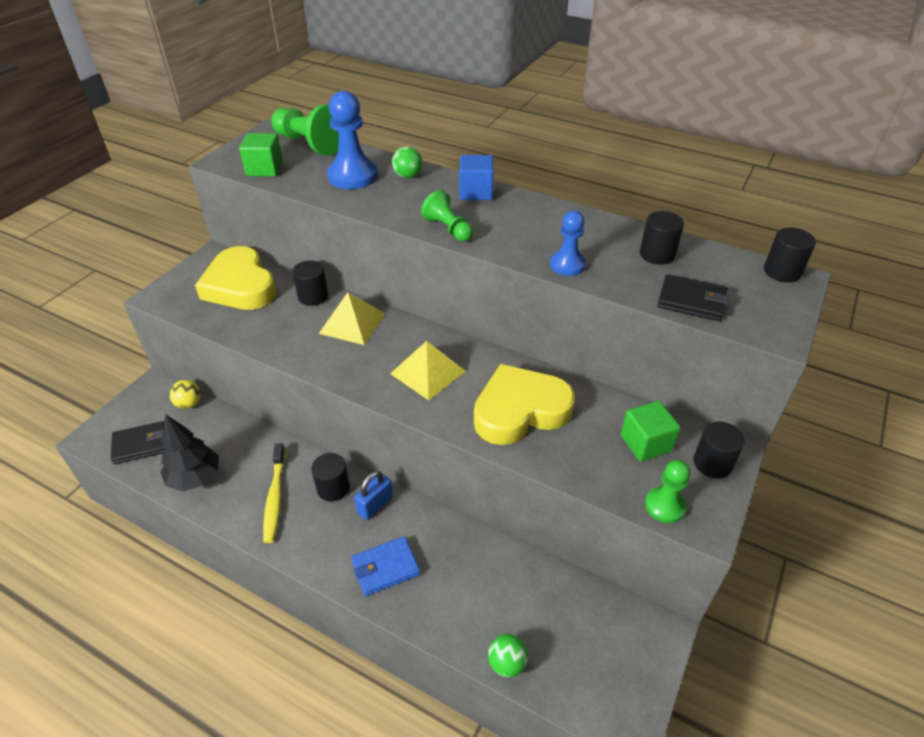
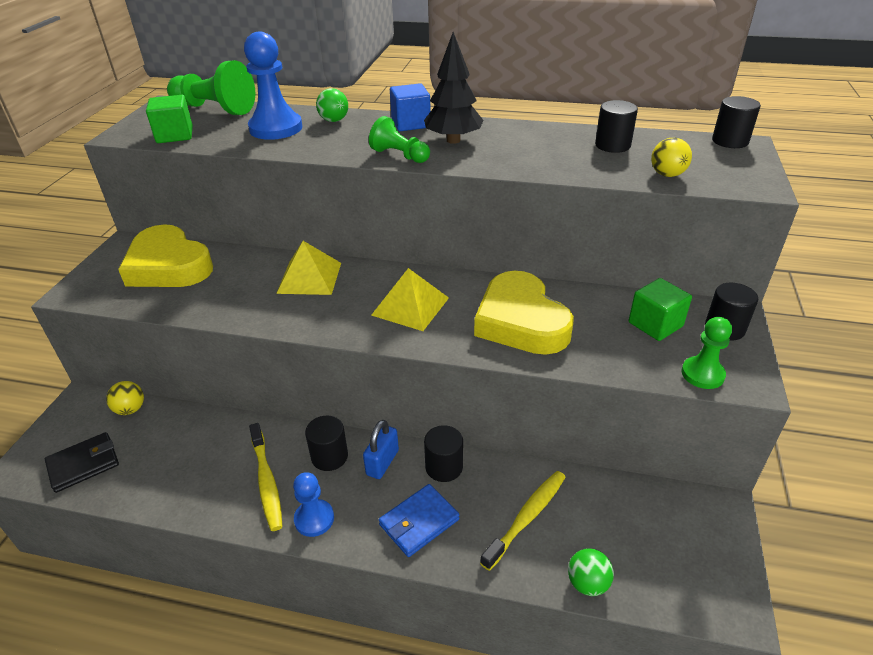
camera: 15 degrees left, 5 degrees down
black tree [161,414,219,492] -> black tree moved to [424,32,484,144]
black cylinder [292,261,328,306] -> black cylinder moved to [424,425,463,482]
yellow heart [474,364,575,445] -> yellow heart turned 75 degrees counterclockwise [474,271,574,355]
blue pawn [550,211,586,276] -> blue pawn moved to [293,472,334,537]
black wallet [658,274,729,321] -> yellow ball [651,138,692,177]
none -> yellow toothbrush [480,471,566,571]

